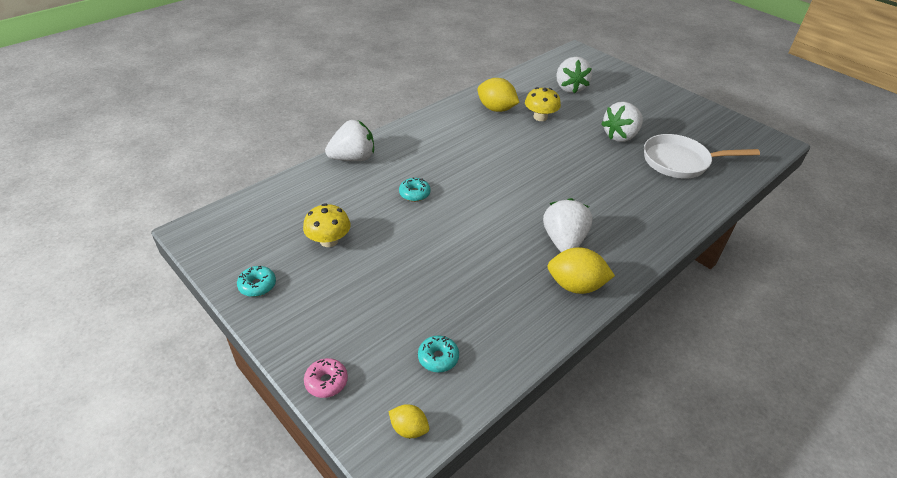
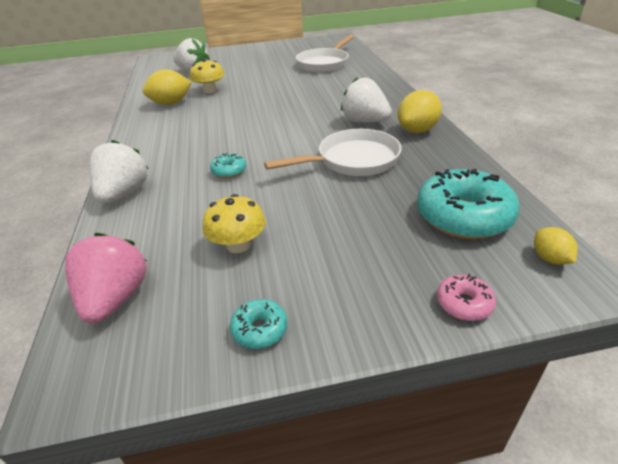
camera: 55 degrees left, 5 degrees down
yellow lemon [388,404,429,438] -> yellow lemon turned 75 degrees counterclockwise [534,227,578,265]
turquoise donut [418,335,459,373] -> turquoise donut [417,169,520,239], size x2.16
white strawberry [601,102,643,142] -> none
none -> pink strawberry [65,233,147,324]
none -> white pan [264,129,402,176]

